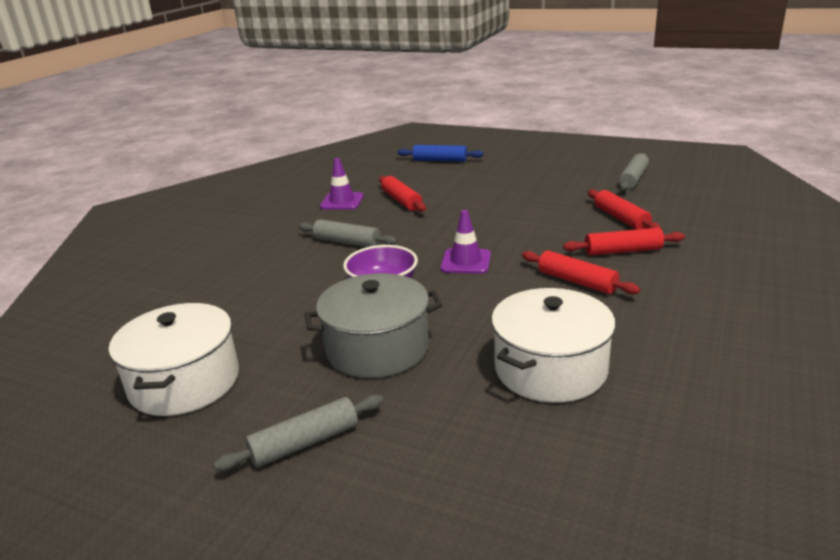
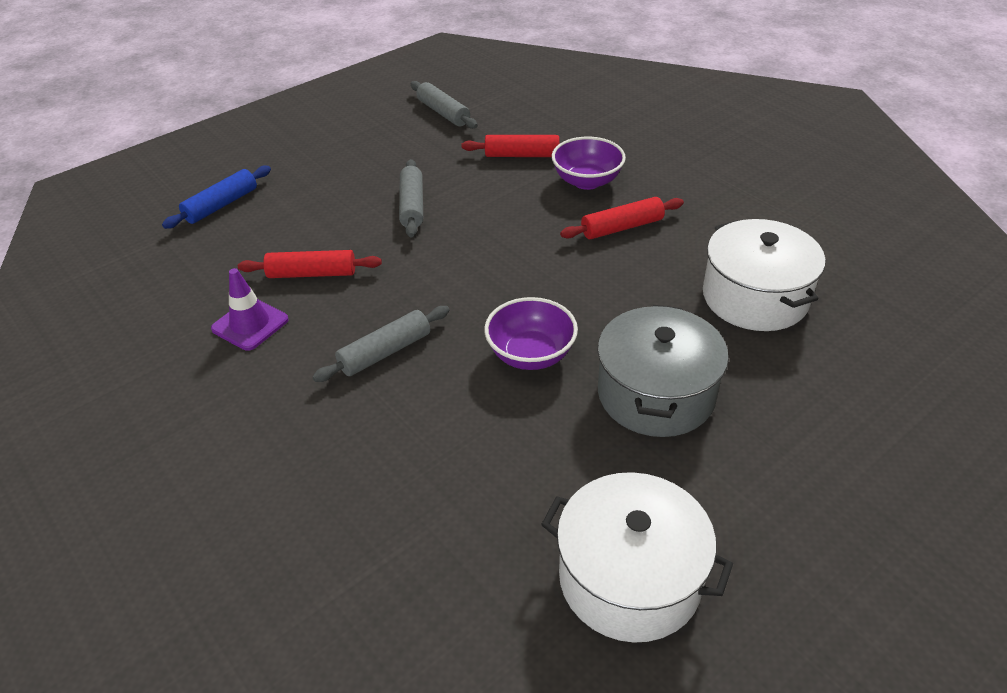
camera: 65 degrees left, 15 degrees up
grey rolling pin [213,395,384,471] -> grey rolling pin moved to [399,159,423,238]
purple traffic cone [440,210,491,274] -> none
red rolling pin [563,228,685,256] -> purple bowl [552,137,626,190]

